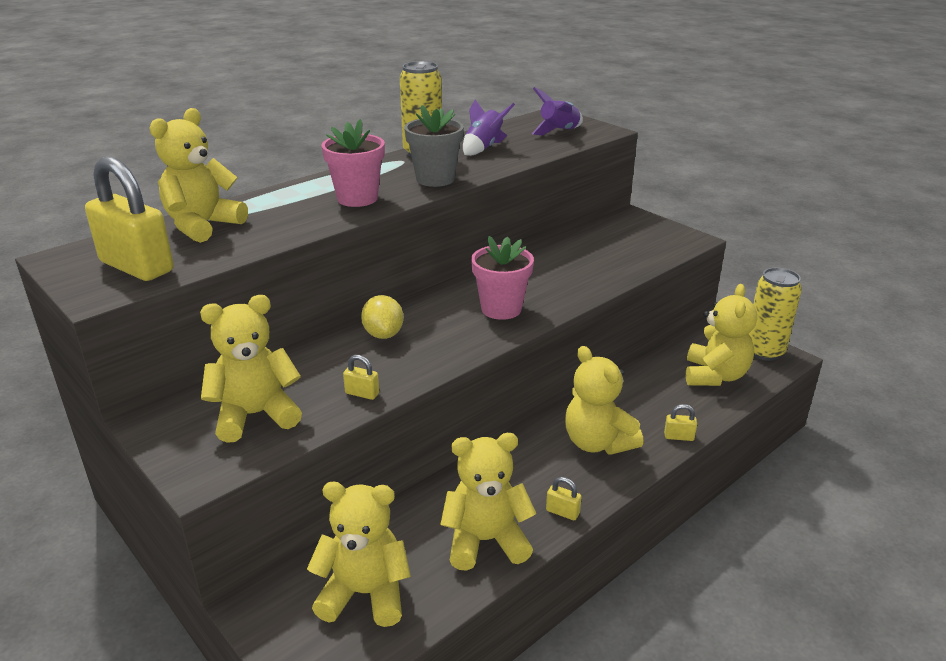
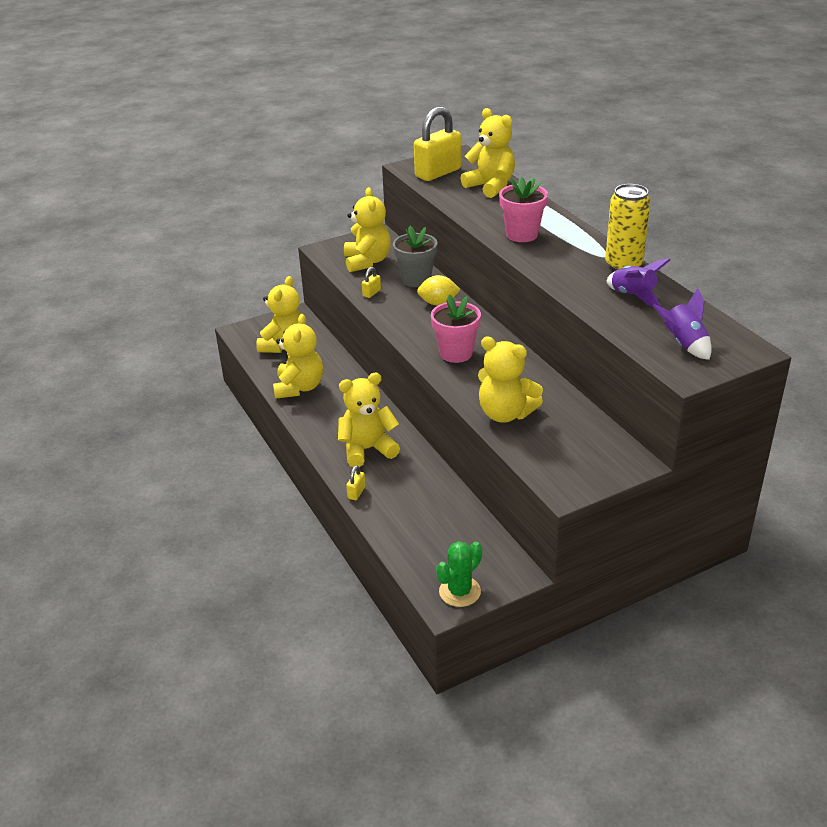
camera: 105 degrees right, 5 degrees up
grey flower pot [404,105,464,187] -> grey flower pot moved to [393,226,438,287]
yellow padlock [546,477,582,520] -> none
yellow teddy bear [686,284,757,386] -> yellow teddy bear moved to [478,336,543,422]
yellow can [749,268,802,361] -> green cactus [436,541,482,607]

